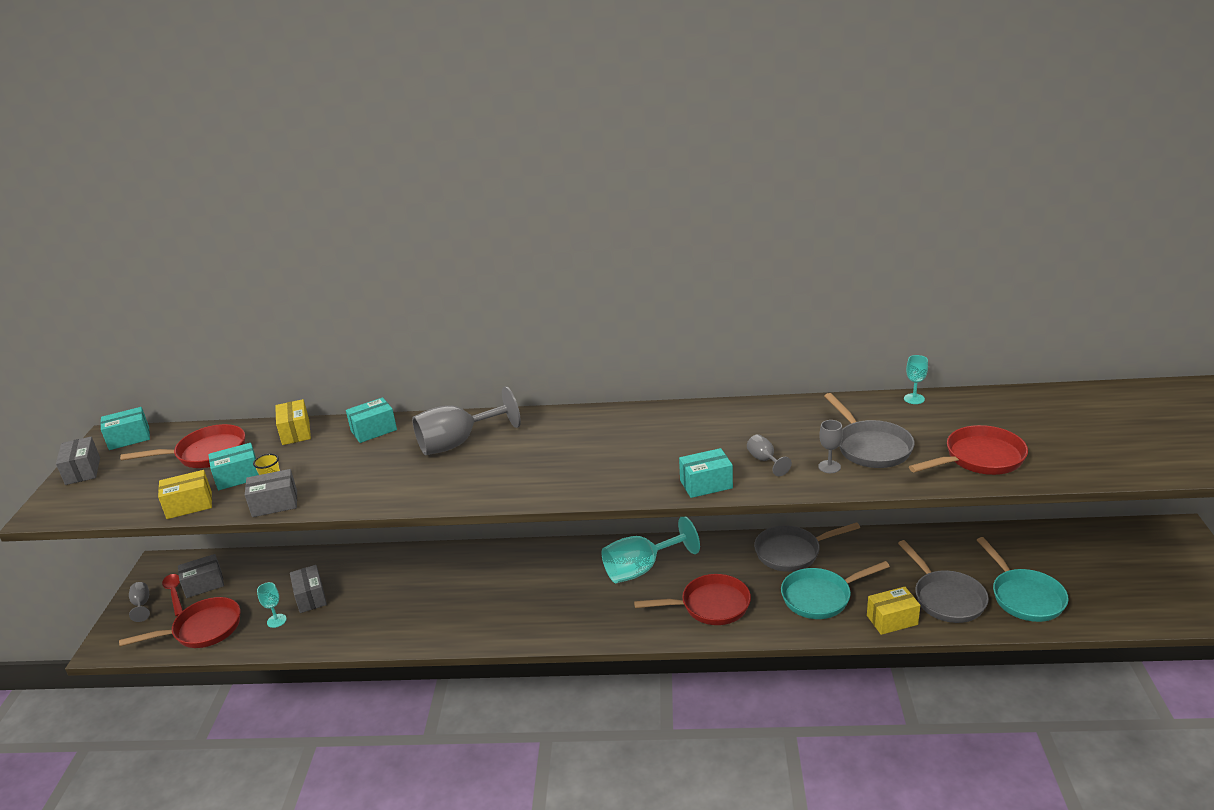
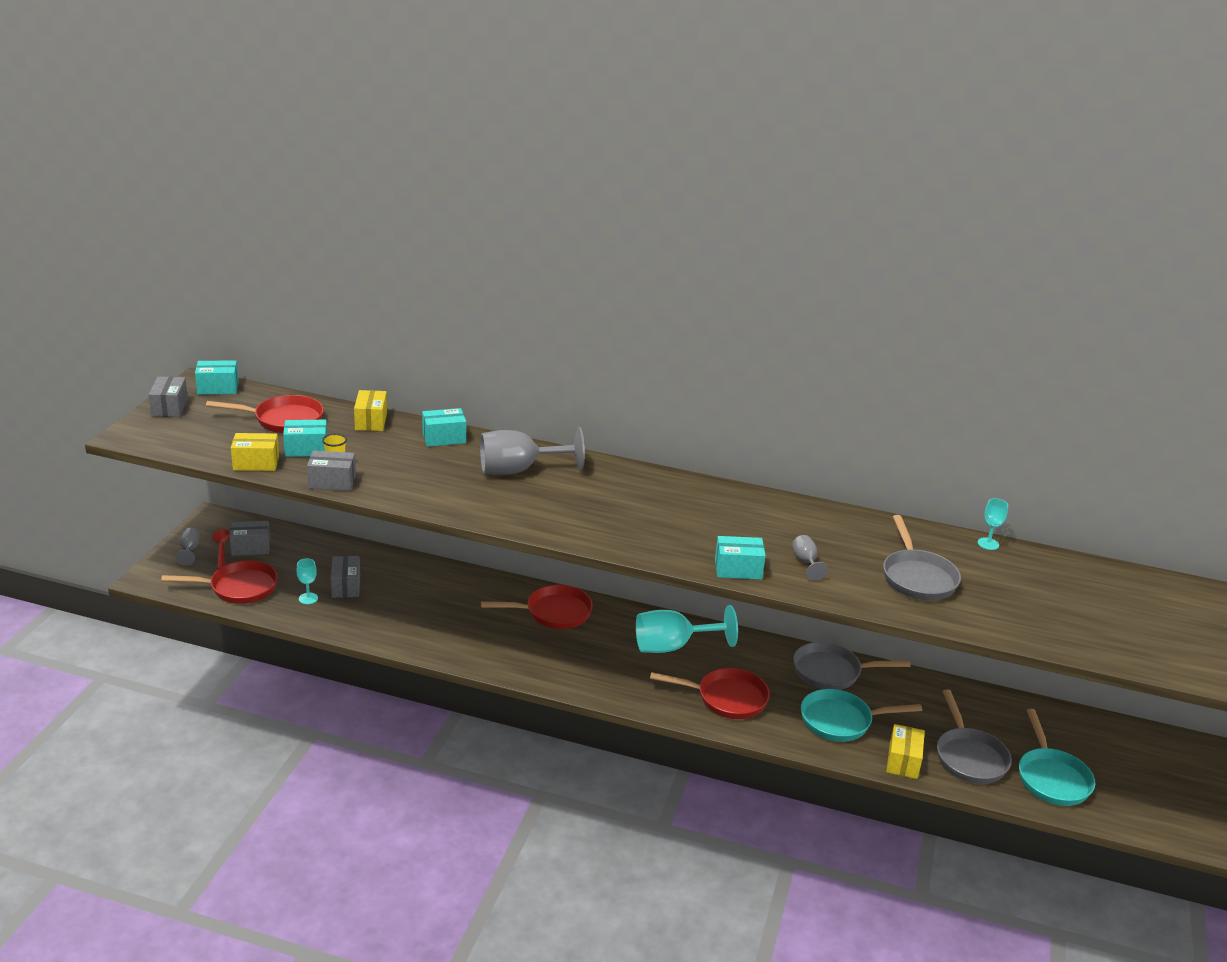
camera: 10 degrees right, 0 degrees up
grey goblet [818,420,843,473] -> none
yellow box [867,587,920,635] -> yellow box turned 75 degrees counterclockwise [886,724,925,779]
red pan [909,425,1028,475] -> red pan moved to [481,585,593,629]

